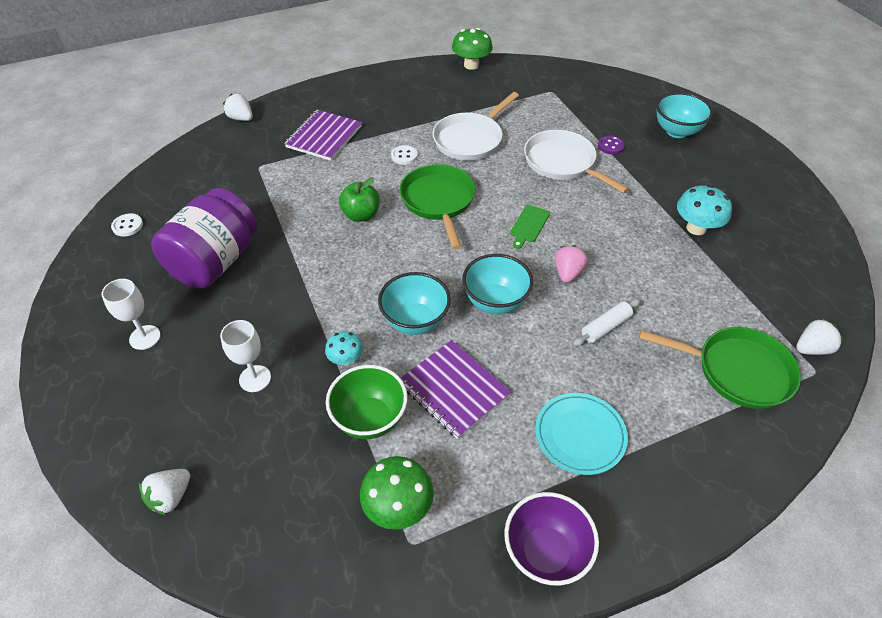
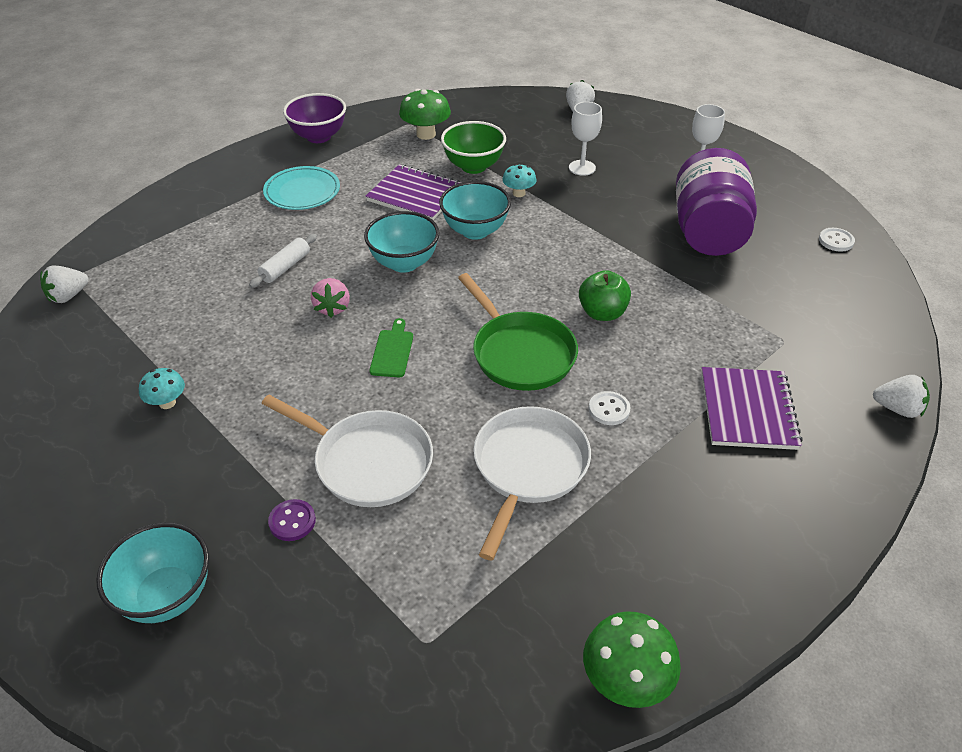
camera: 160 degrees right, 5 degrees down
green pan [639,327,801,409] -> none
turquoise mushroom [677,185,732,235] -> turquoise mushroom [139,368,185,409], size x0.61

